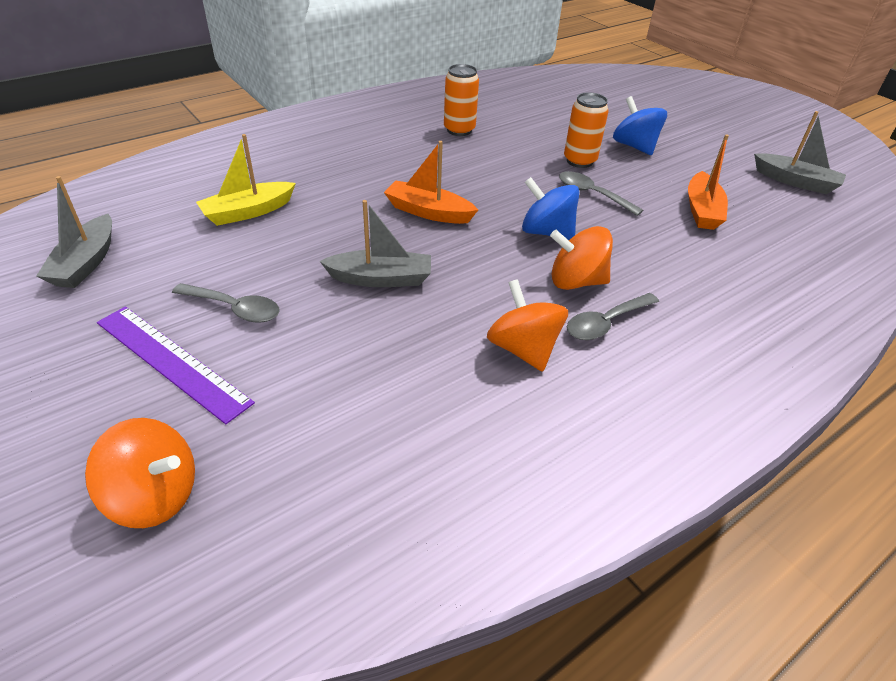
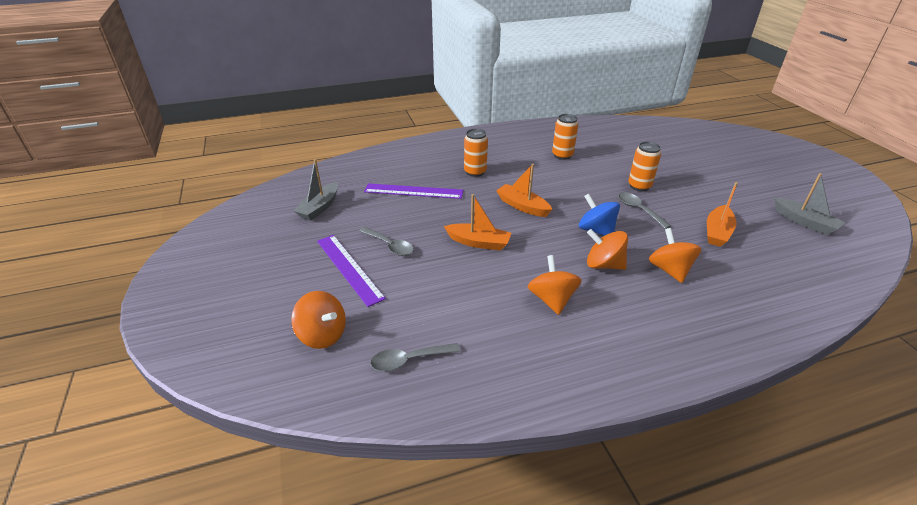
camera: 20 degrees right, 5 degrees down
yellow boat [196,134,296,226] -> purple ruler [364,183,463,199]
grey boat [320,200,431,287] -> orange boat [444,194,512,251]
grey spoon [567,293,659,340] -> grey spoon moved to [370,343,460,372]
blue spinning top [613,96,667,155] -> none
none -> orange can [464,129,488,177]
none -> orange spinning top [649,228,701,283]

